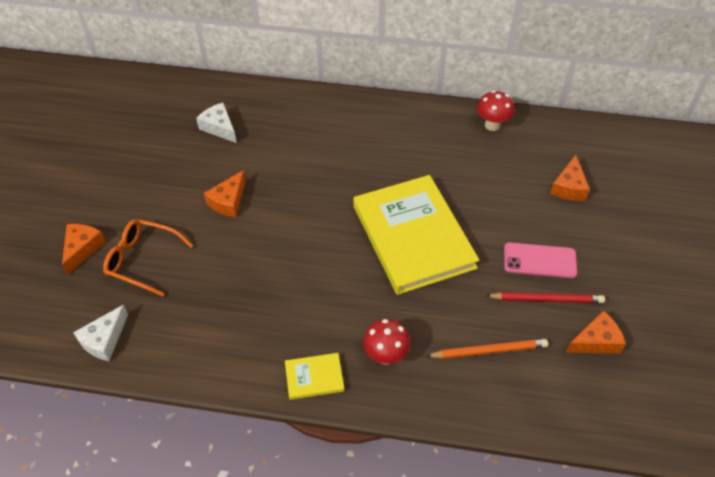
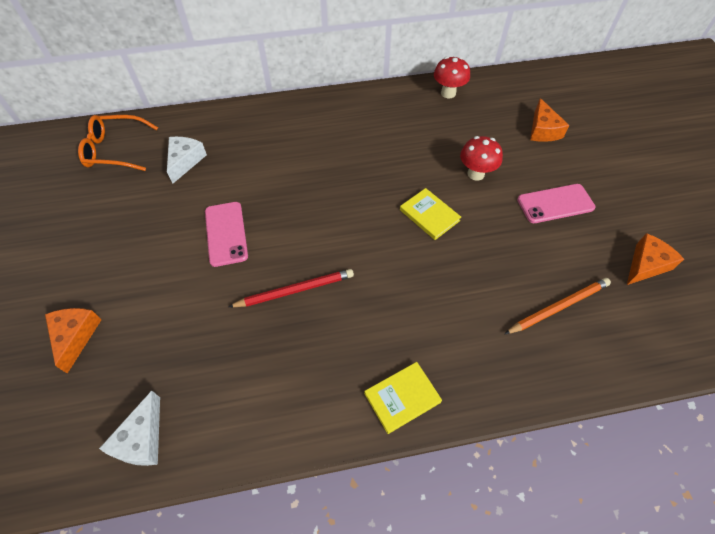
camera: 20 degrees left, 5 degrees up
orange glasses [103,219,193,297] -> orange glasses moved to [78,115,158,171]
white cheese [196,103,237,143] -> white cheese turned 75 degrees clockwise [167,137,207,184]
orange cheese [204,170,246,217] -> pink phone [205,202,248,267]
yellow book [353,175,479,295] -> yellow book [400,188,461,240], size x0.41
red mushroom [363,319,410,365] -> red mushroom moved to [460,136,503,181]
red pencil [485,292,605,303] -> red pencil moved to [228,269,354,307]

